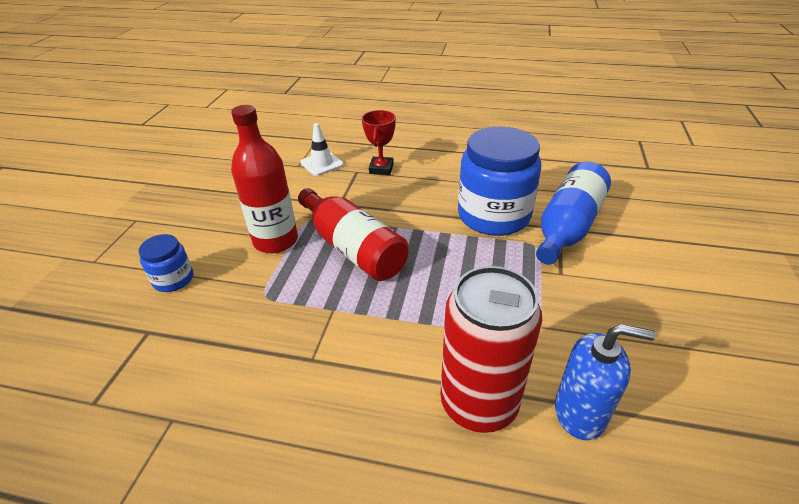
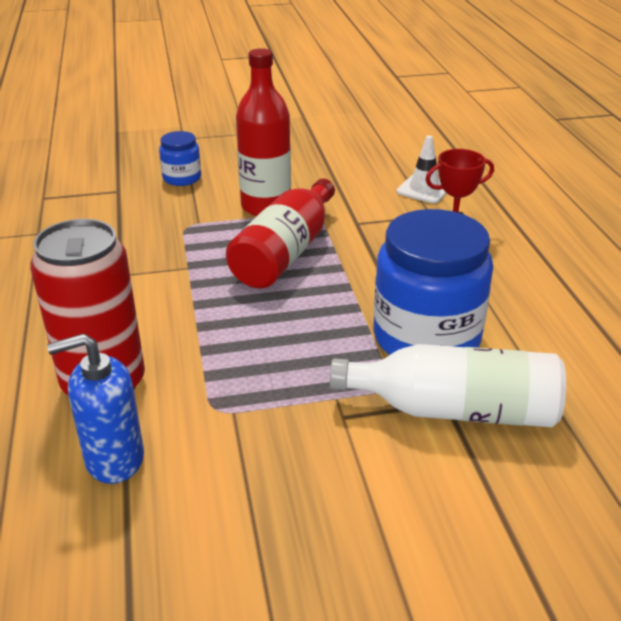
camera: 65 degrees right, 5 degrees down
blue bottle [536,162,611,265] -> white bottle [330,344,566,427]
blue soap dispenser [555,324,656,440] -> blue soap dispenser turned 90 degrees clockwise [47,333,144,484]

